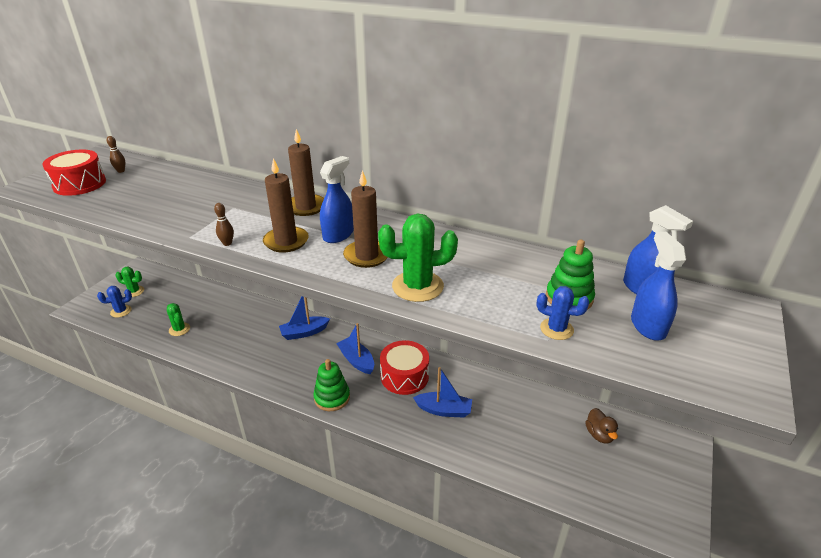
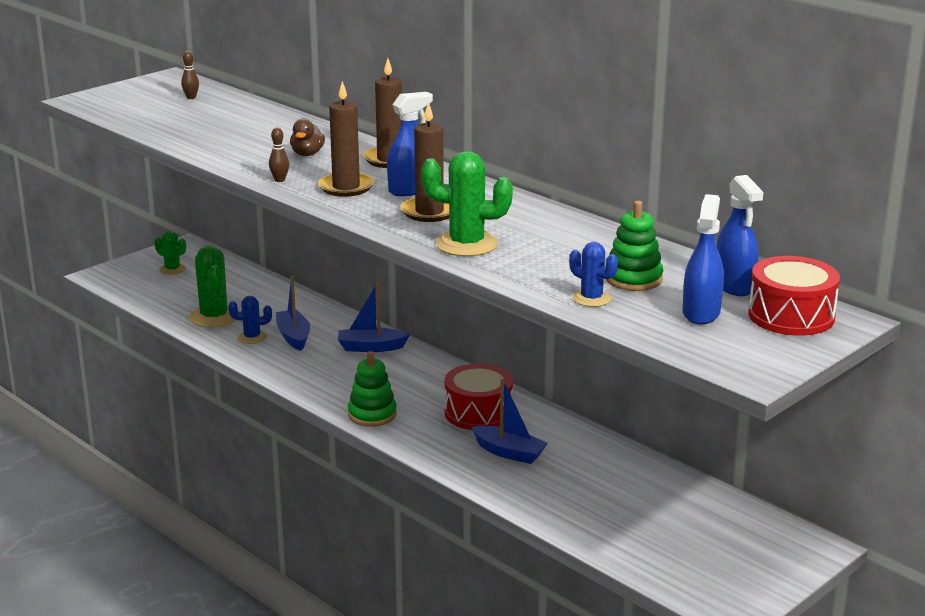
camera: 20 degrees right, 10 degrees down
red drum [42,150,106,196] -> red drum moved to [748,256,840,336]
blue cactus [97,286,132,318] -> blue cactus moved to [229,296,272,344]
green cactus [167,303,190,336] -> green cactus [189,246,236,328], size x1.73
blue boat [336,323,374,374] -> blue boat moved to [276,276,310,351]
brown duck [585,408,618,443] -> brown duck moved to [290,119,325,156]

